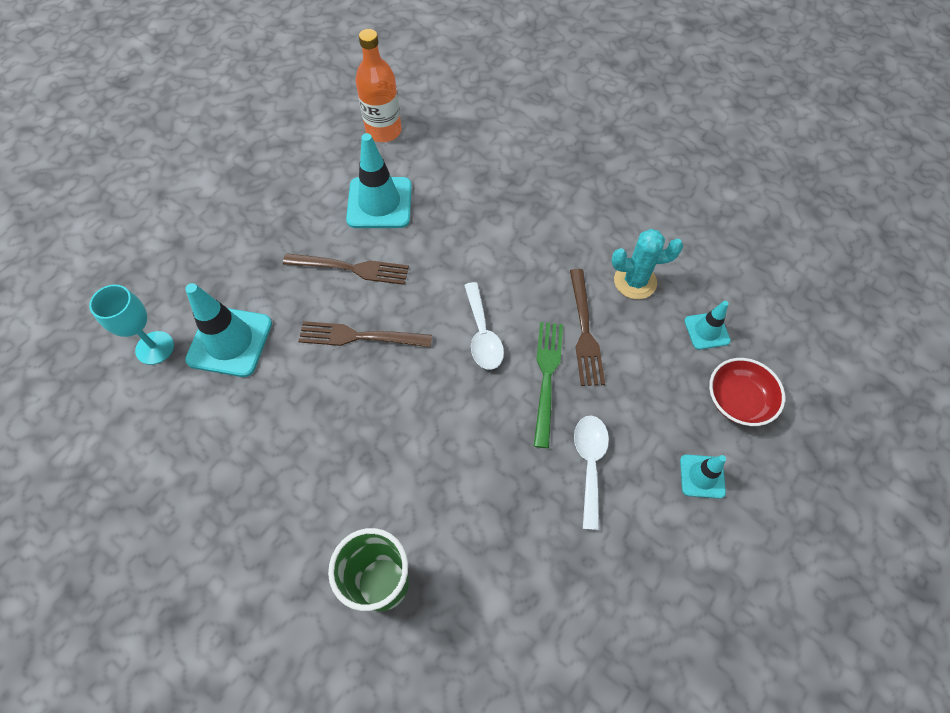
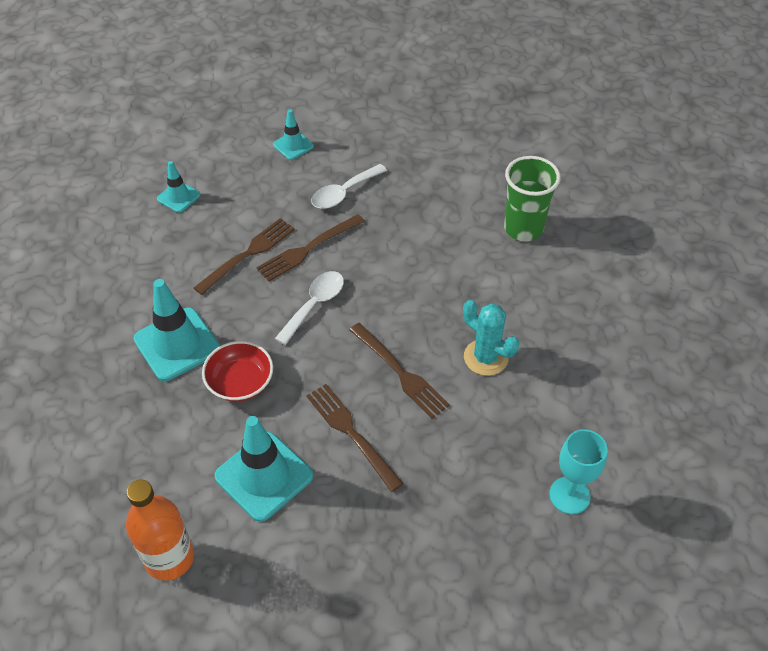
camera: 135 degrees left, 10 degrees down
turquoise traffic cone [185,283,272,377] -> turquoise traffic cone moved to [133,279,220,381]
green fork [534,322,563,448] -> brown fork [256,214,365,282]
turquoise cactus [612,229,683,299] -> turquoise cactus moved to [463,300,519,376]
red bowl [709,358,785,426] -> red bowl moved to [202,341,273,401]

